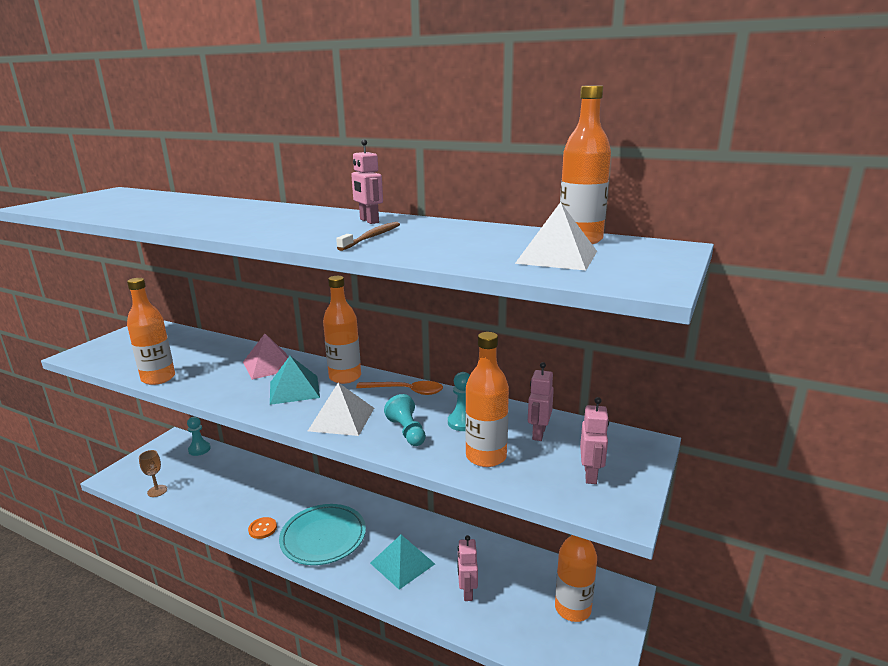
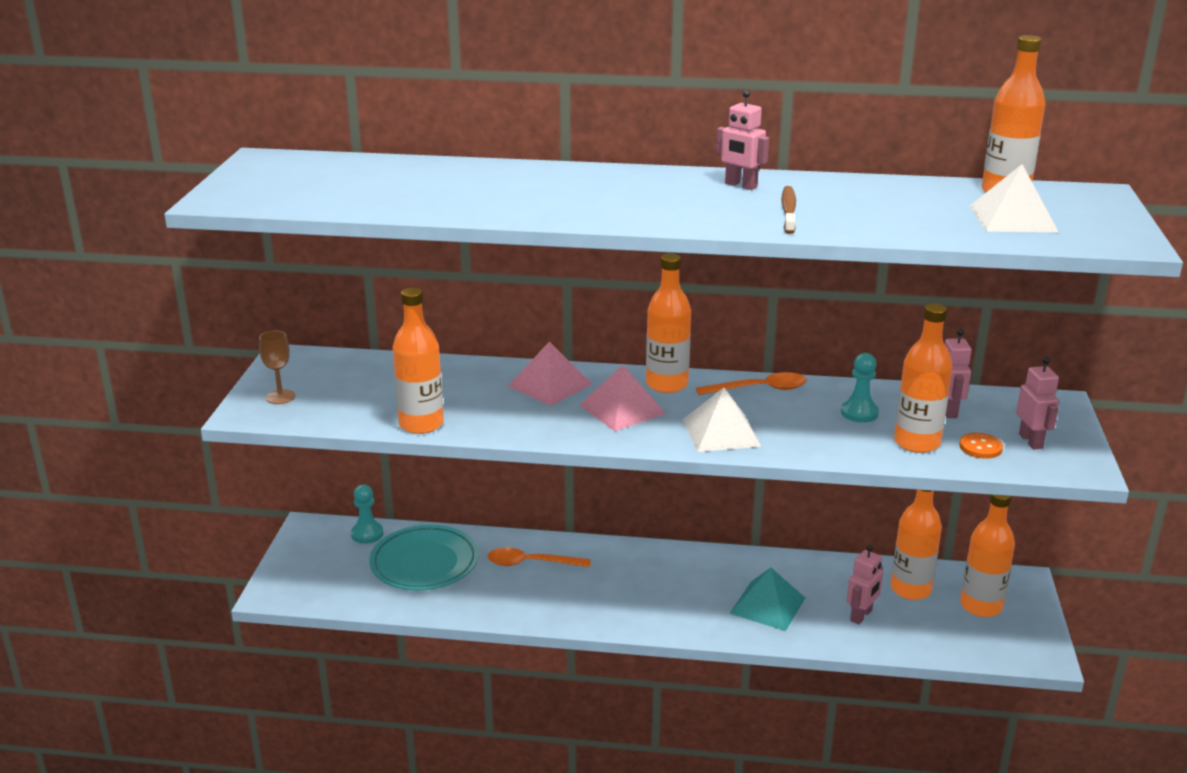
camera: 20 degrees left, 5 degrees up
brown goblet [139,450,167,497] -> brown goblet moved to [259,331,295,404]
orange button [248,517,277,539] -> orange button moved to [959,433,1003,459]
turquoise pyramid [270,356,320,405] -> pink pyramid [580,365,666,431]
turquoise plate [279,504,366,565] -> turquoise plate moved to [369,525,479,591]
turquoise pawn [384,394,426,446] -> none
pink robot [457,535,478,601] -> pink robot turned 120 degrees counterclockwise [847,545,883,624]
none -> orange spoon [487,548,591,567]
none -> orange bottle [891,490,942,600]

